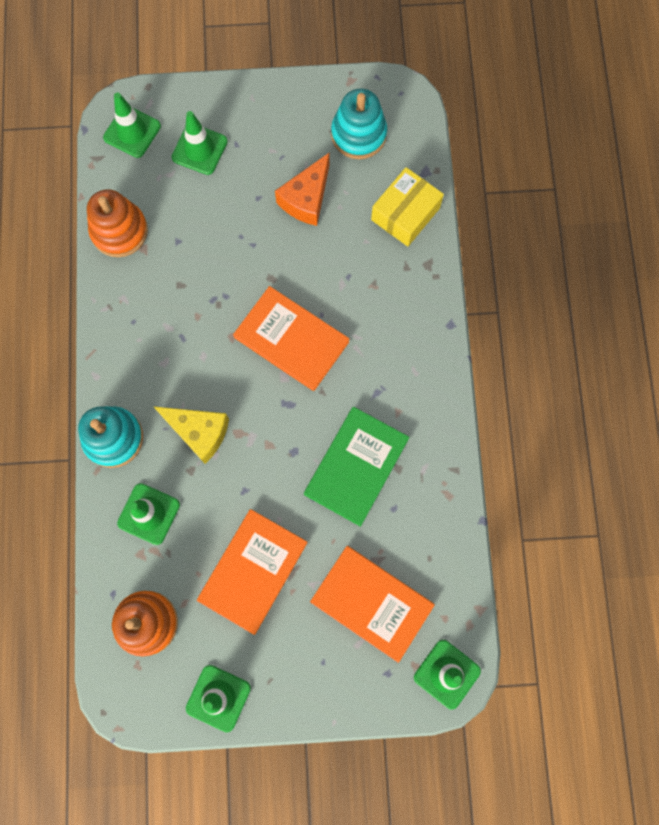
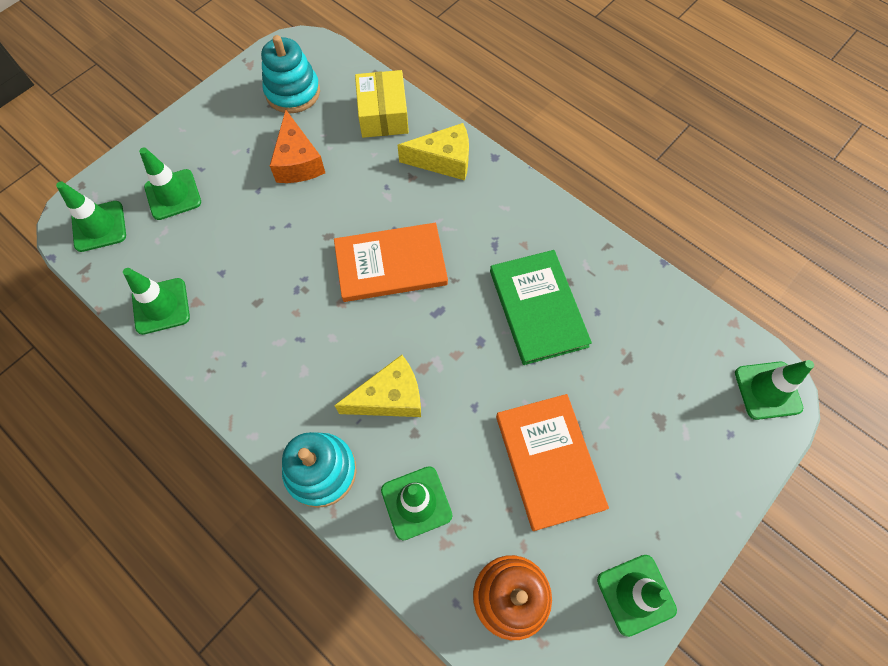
camera: 45 degrees left, 10 degrees down
orange stacking toy [87,189,148,257] -> green traffic cone [123,268,190,335]
orange book [310,546,435,663] -> none
none -> yellow cheese [397,123,469,180]

